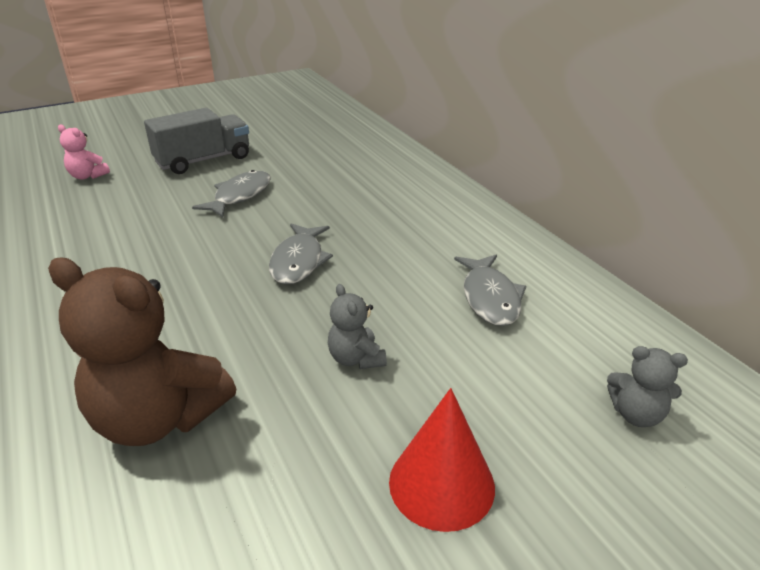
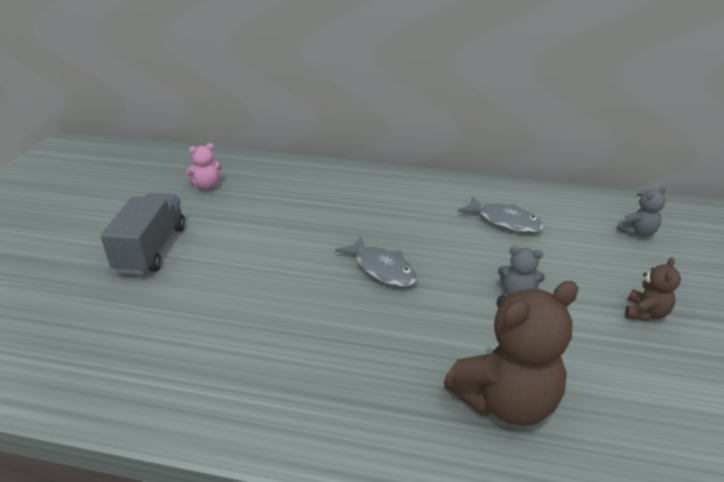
camera: 50 degrees left, 0 degrees up
pink teddy bear [58,124,110,180] -> pink teddy bear moved to [186,143,222,189]
grey fish [192,170,271,218] -> none
red cone [389,388,495,532] -> brown teddy bear [625,258,681,321]

